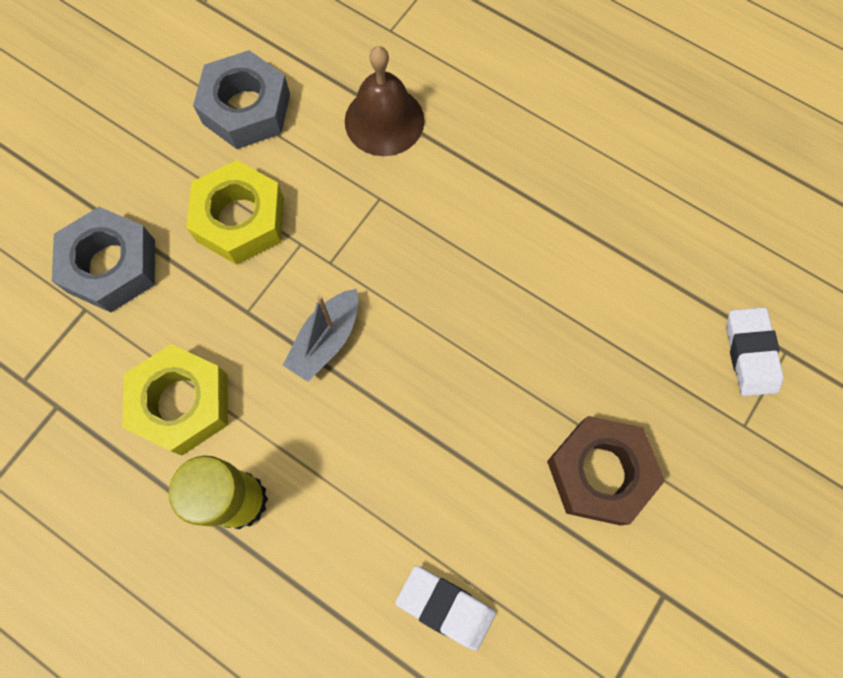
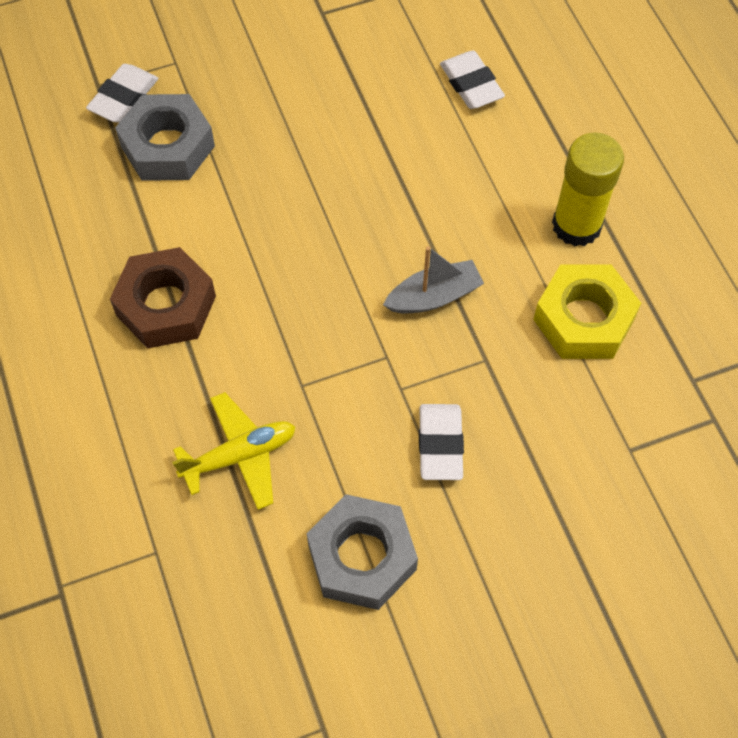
camera: 145 degrees left, 10 degrees down
grey nut [52,207,155,313] -> grey nut moved to [115,94,215,181]
yellow nut [186,160,284,265] -> white eraser [419,404,464,480]
brown bell [345,46,424,156] -> yellow plane [172,392,295,510]
brown nut [547,416,665,526] -> brown nut moved to [110,247,216,349]

